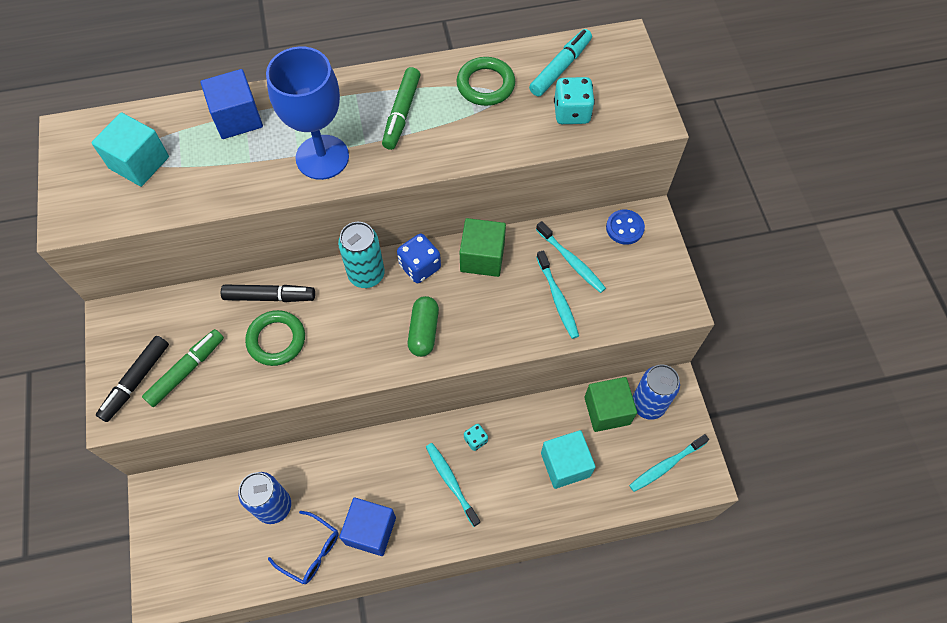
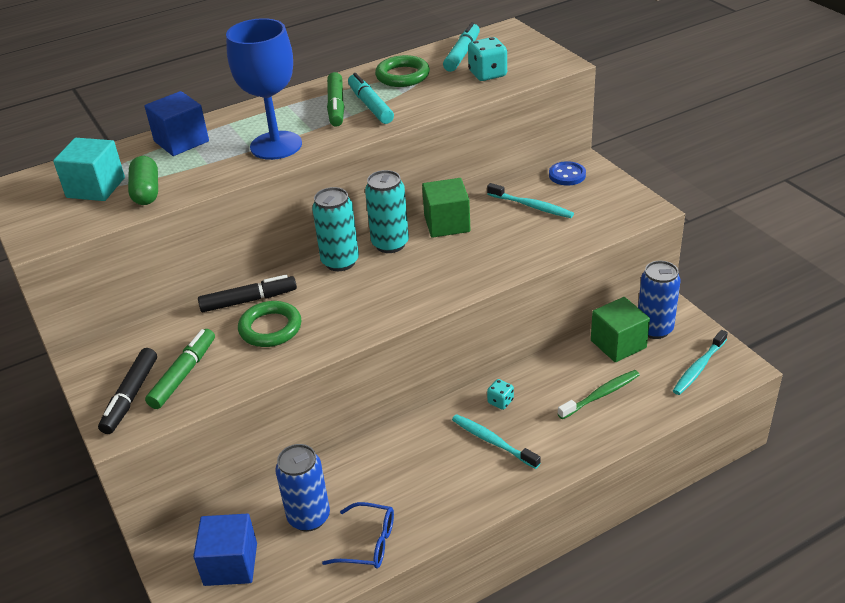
camera: 15 degrees left, 25 degrees down
blue cube [339,497,396,556] -> blue cube moved to [193,514,257,586]
blue dice [397,234,441,283] -> turquoise can [365,170,409,253]
green capsule [408,296,439,357] -> green capsule moved to [128,156,158,205]
turquoise toothbrush [536,250,579,339] -> none
turquoise cube [541,430,596,489] -> green toothbrush [558,370,640,419]
none -> turquoise marker [348,73,394,124]

